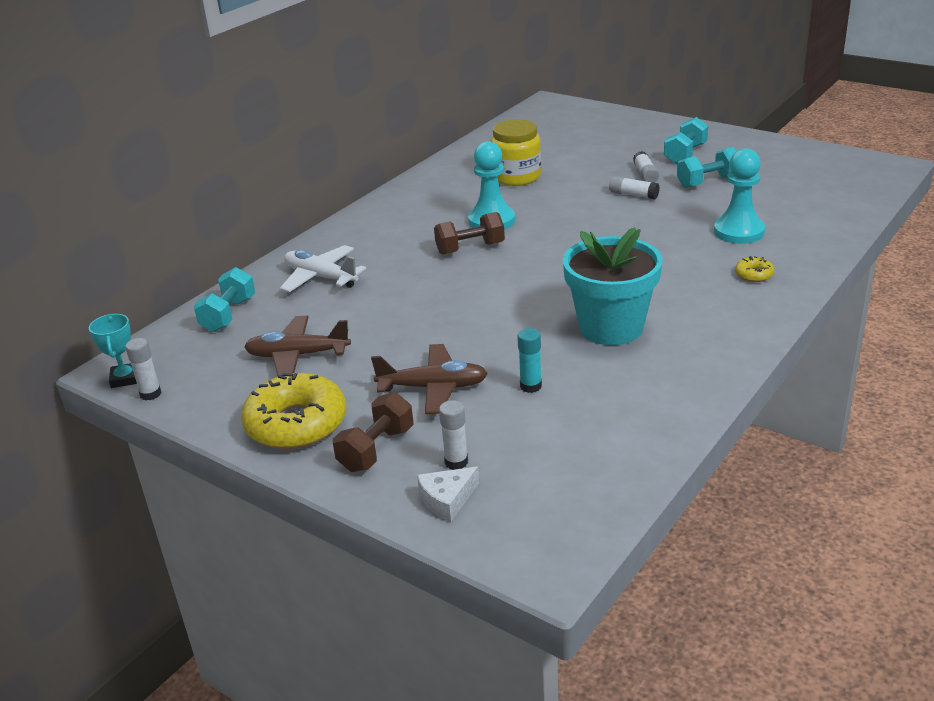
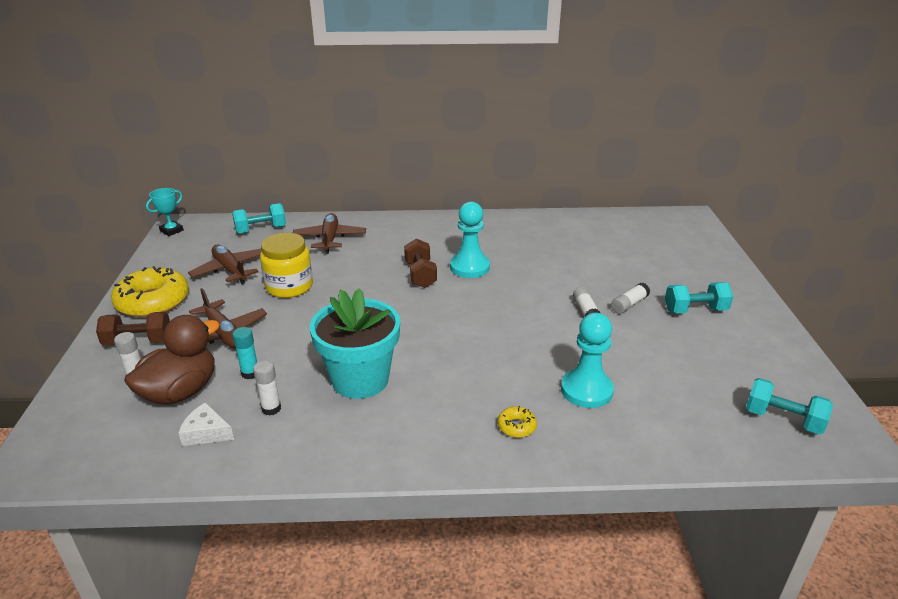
camera: 50 degrees right, 0 degrees up
white glue stick [125,338,161,400] -> white glue stick moved to [253,360,281,416]
white plane [280,245,366,292] -> brown plane [293,213,366,254]
white cheese [417,467,479,522] -> white cheese moved to [178,402,234,446]
brown dumbbell [434,212,505,255] -> brown dumbbell turned 45 degrees clockwise [404,238,437,288]
yellow jar [490,119,541,186] -> yellow jar moved to [260,233,313,298]
turquoise dumbbell [677,147,737,188] -> turquoise dumbbell moved to [746,378,833,435]
none -> brown duck [124,315,220,404]

